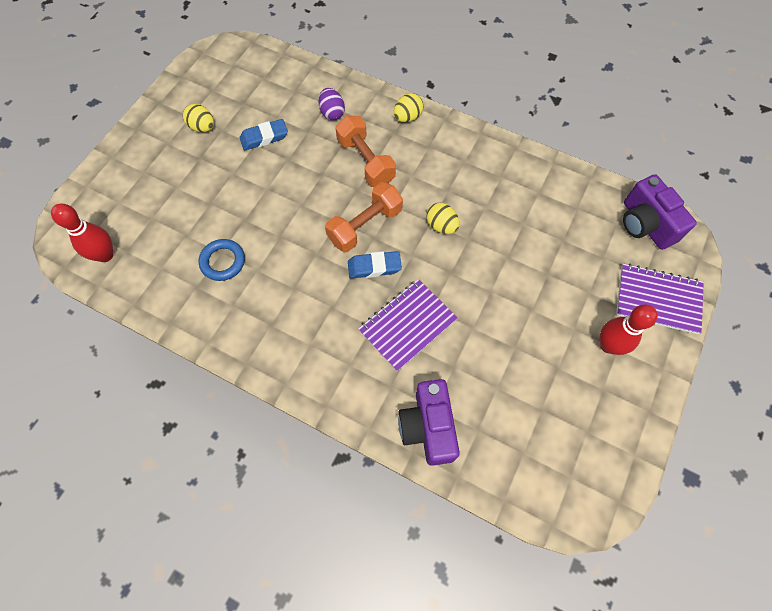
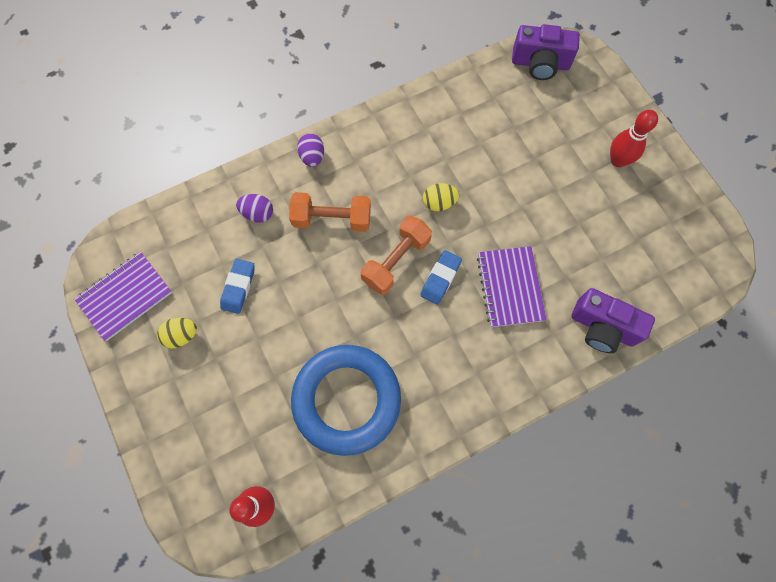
camera: 55 degrees left, 5 degrees up
blue ring [199,239,245,281] -> blue ring [291,345,401,456], size x2.24
orange dumbbell [325,182,403,252] -> orange dumbbell turned 45 degrees clockwise [361,216,432,295]
yellow egg [394,93,423,122] -> purple egg [297,133,324,167]
purple notebook [616,264,704,334] -> purple notebook moved to [74,252,172,341]

